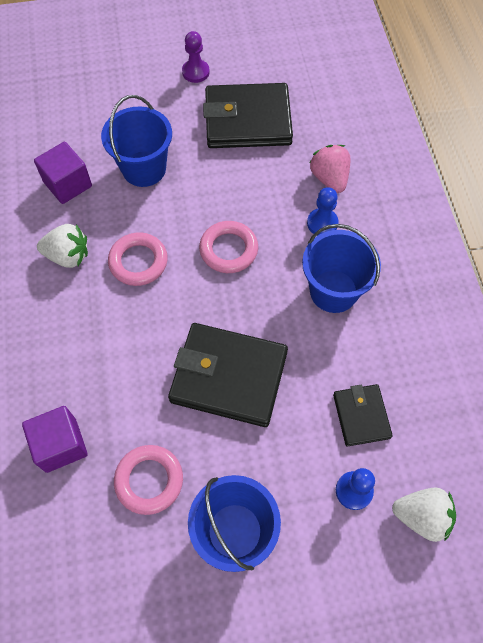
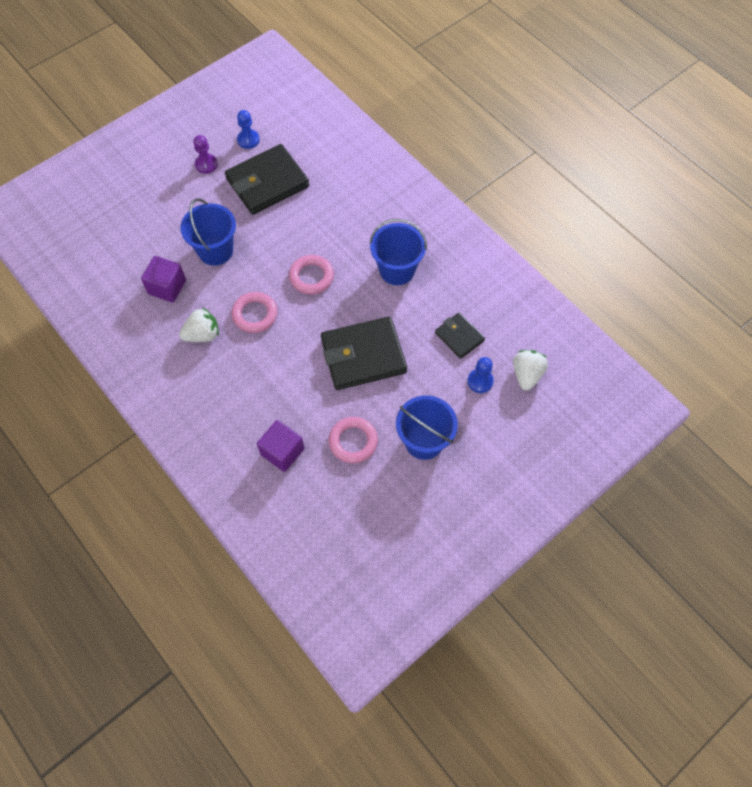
camera: 30 degrees left, 0 degrees up
blue pawn [307,187,339,236] -> blue pawn moved to [237,110,260,149]
pink strawberry [310,145,350,193] -> none
white strawberry [392,487,456,542] -> white strawberry turned 60 degrees counterclockwise [513,350,548,391]

